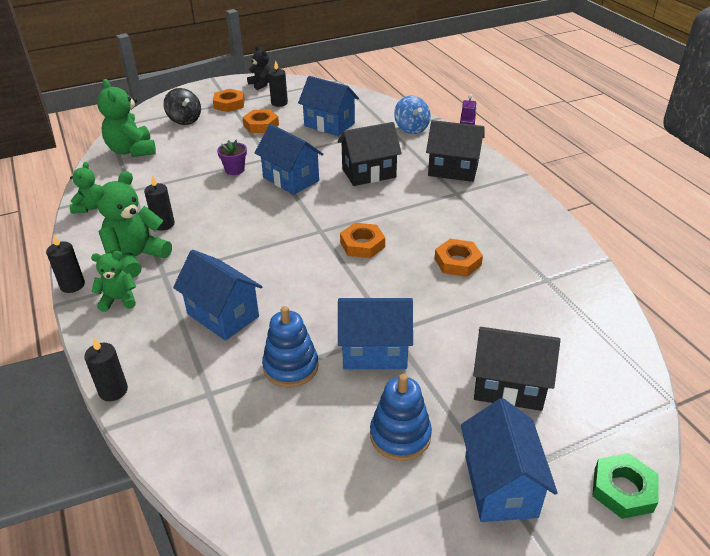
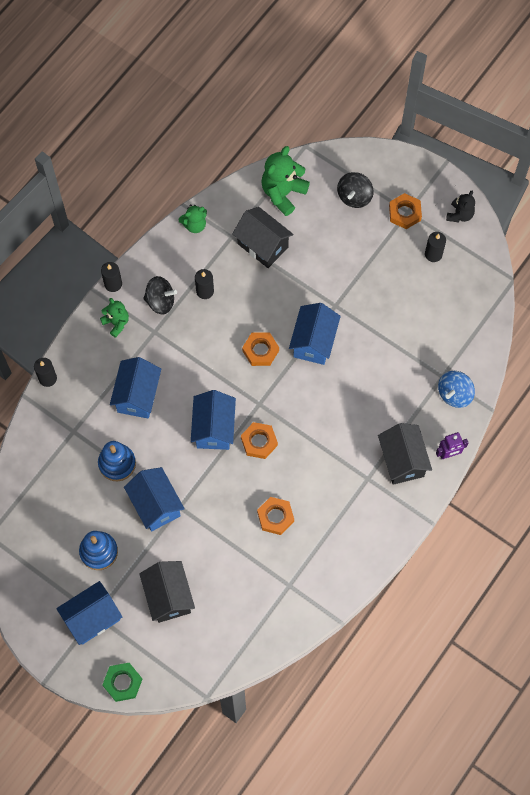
camera: 60 degrees right, 30 degrees up
green teddy bear [90,171,172,278] -> black spinning top [143,276,177,315]
purple flower pot [217,139,247,175] -> none
orange nut [242,110,279,133] -> orange nut moved to [242,333,279,366]
blue house [298,76,359,136] -> blue house moved to [191,390,236,450]
black house [337,122,402,186] -> black house moved to [232,207,294,268]

